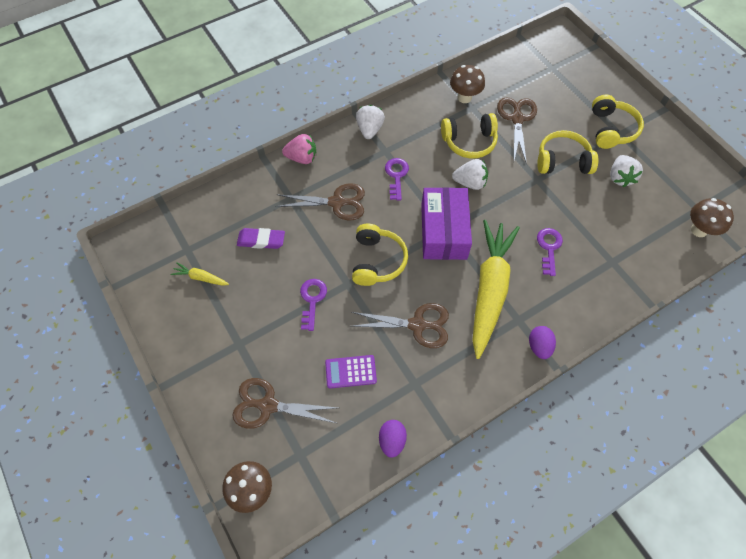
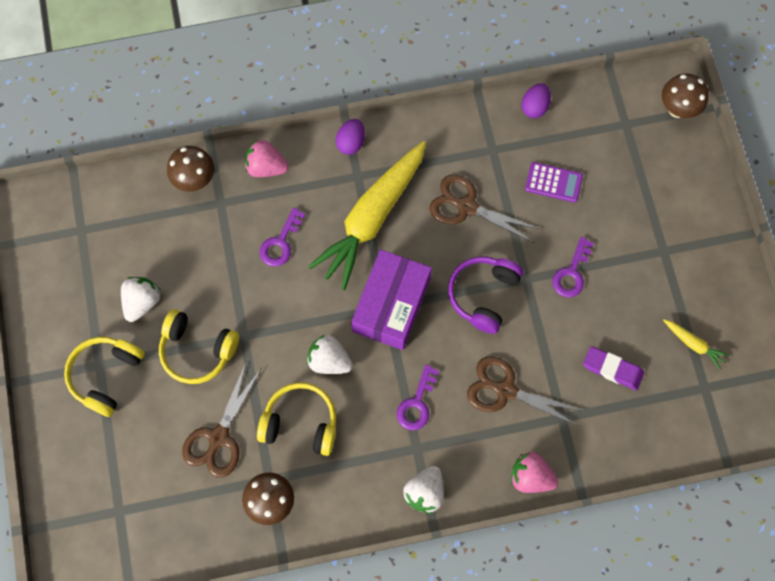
camera: 160 degrees left, 10 degrees up
brown scissors [232,378,337,429] -> none
yellow headphones [352,224,408,286] -> purple headphones [448,256,523,334]
brown mushroom [690,198,734,237] -> brown mushroom moved to [167,146,214,192]
none -> pink strawberry [245,139,289,177]

